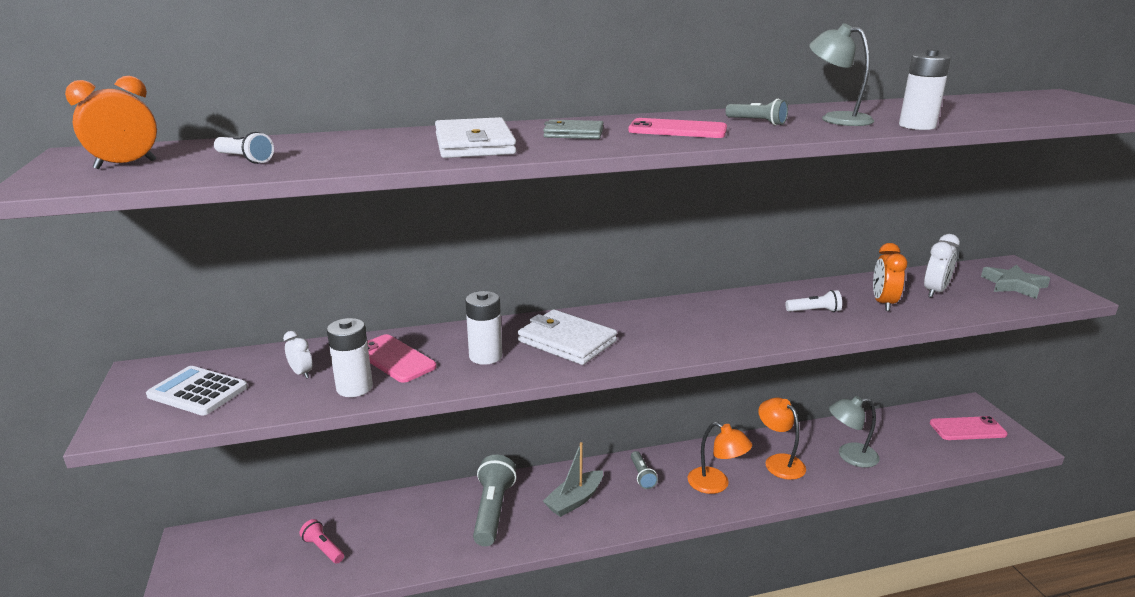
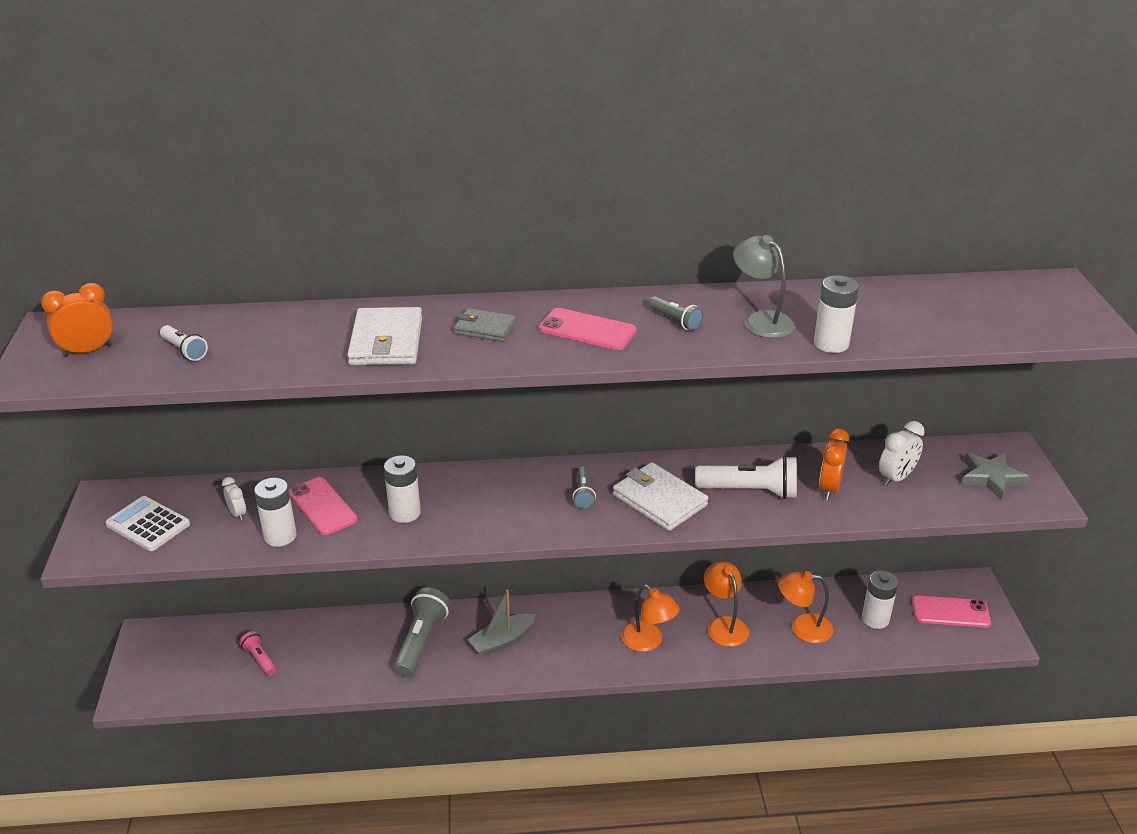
camera: 10 degrees right, 10 degrees up
white wallet [518,309,617,365] -> white wallet moved to [613,462,708,531]
grey flashlight [631,451,658,489] -> grey flashlight moved to [572,466,596,509]
white flashlight [786,290,842,312] -> white flashlight [695,456,797,499], size x1.86
grey lamp [829,396,880,468] -> orange lamp [778,571,833,643]
none -> white battery [862,571,898,629]

